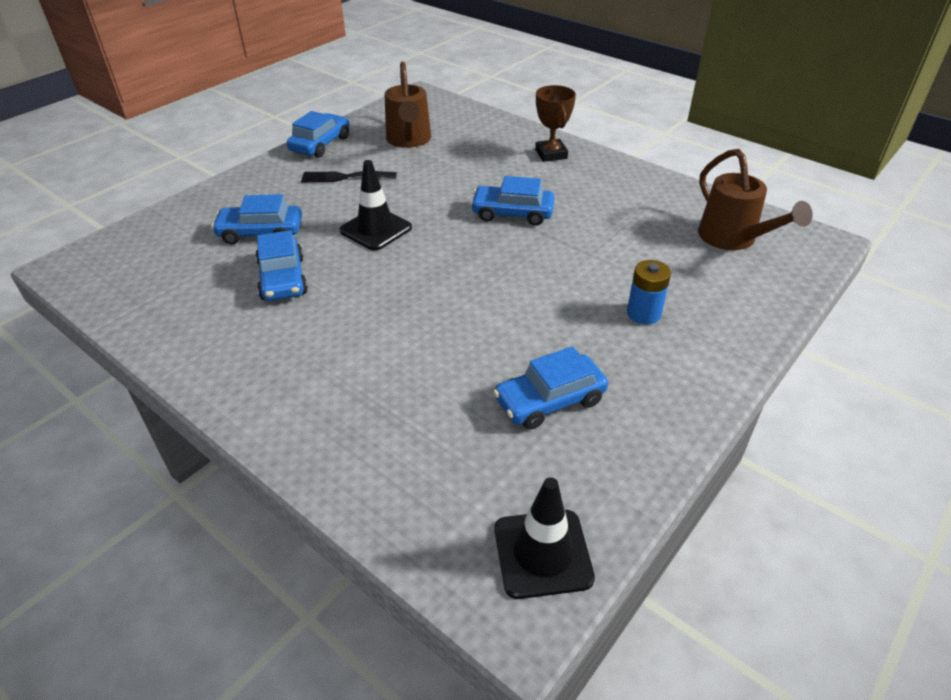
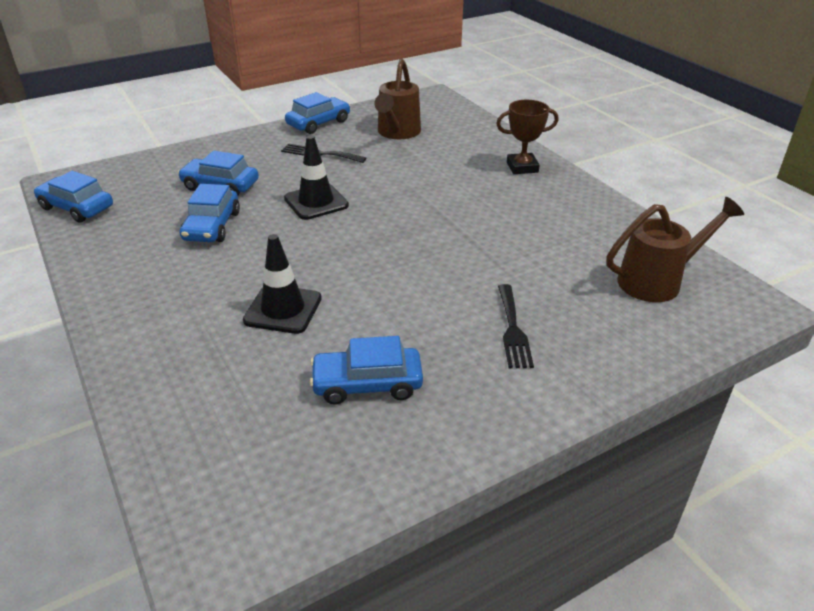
camera: 20 degrees right, 5 degrees down
blue car [470,176,555,226] -> blue car moved to [34,171,113,223]
black traffic cone [494,477,595,599] -> black traffic cone moved to [243,234,322,334]
brown trophy [535,85,576,162] -> brown trophy turned 75 degrees clockwise [496,100,559,174]
blue battery [627,260,671,325] -> black fork [498,284,534,368]
brown watering can [698,149,813,250] -> brown watering can turned 105 degrees counterclockwise [606,197,744,302]

